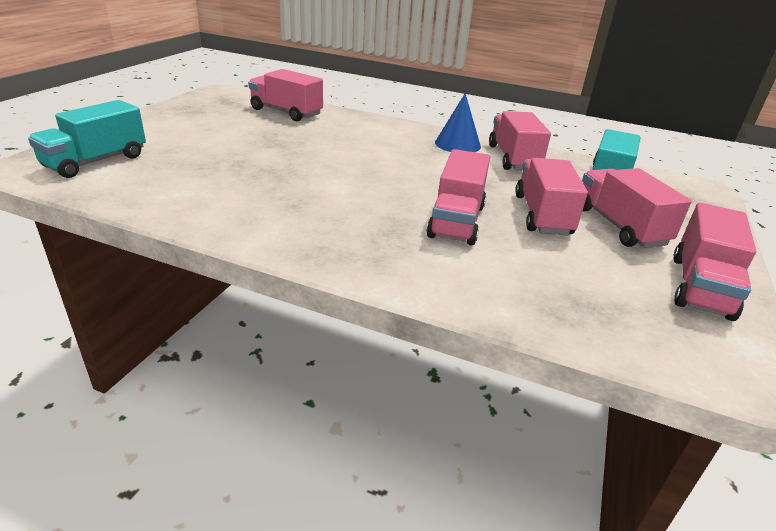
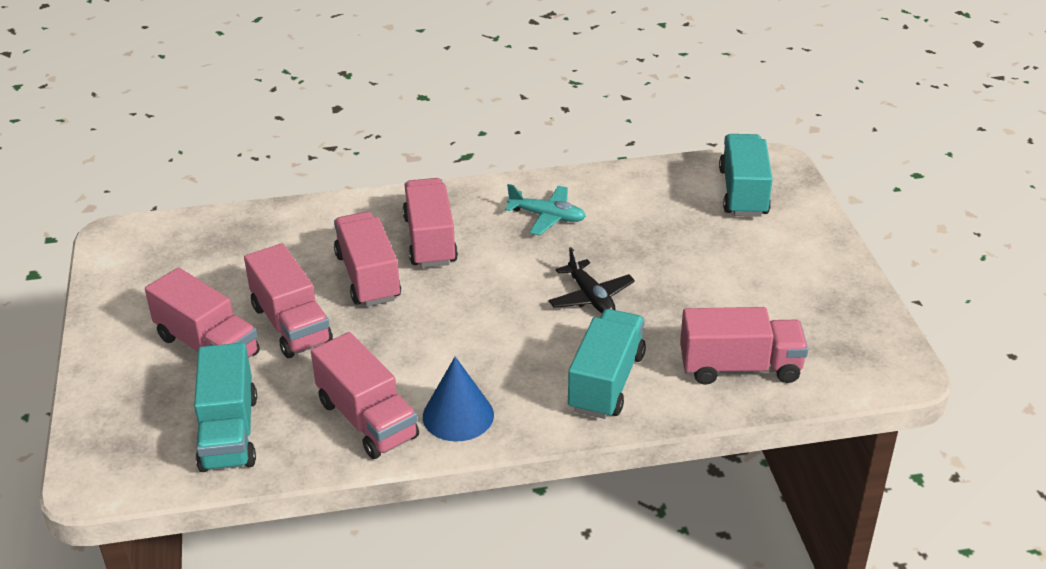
camera: 150 degrees right, 5 degrees up
pink truck [673,203,756,321] -> pink truck moved to [402,178,458,268]
none -> turquoise plane [505,184,586,235]
none -> black plane [549,247,635,313]
none -> turquoise truck [568,309,646,419]

